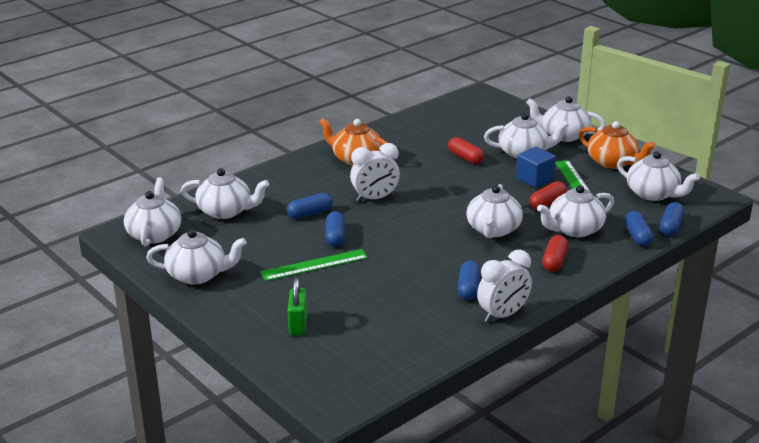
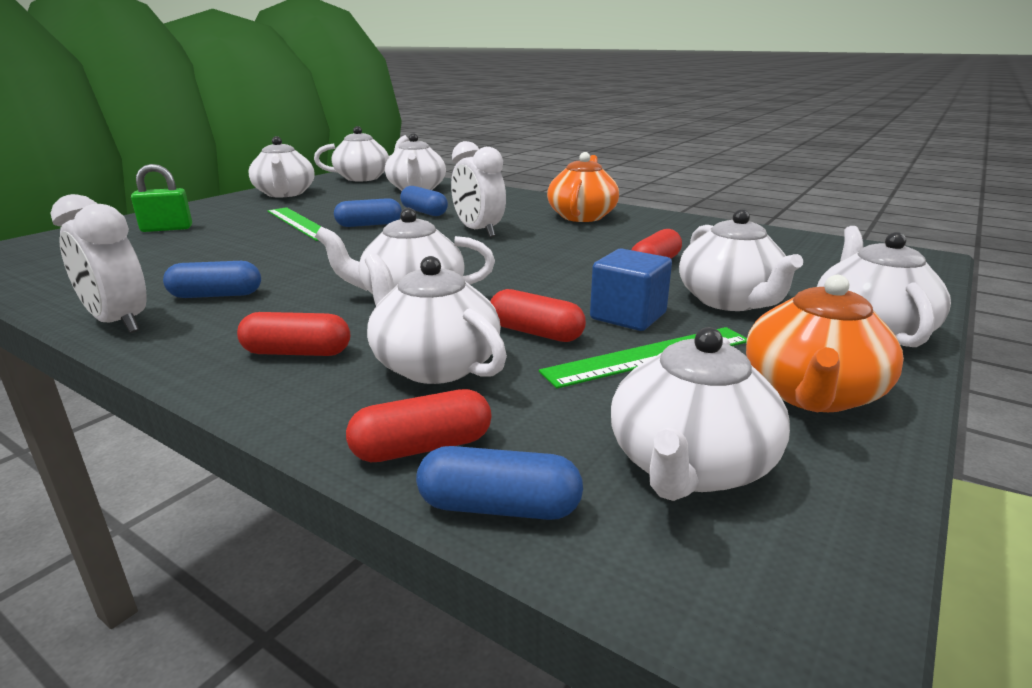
camera: 75 degrees right, 5 degrees down
blue capsule [624,211,654,246] -> red capsule [346,389,492,462]

